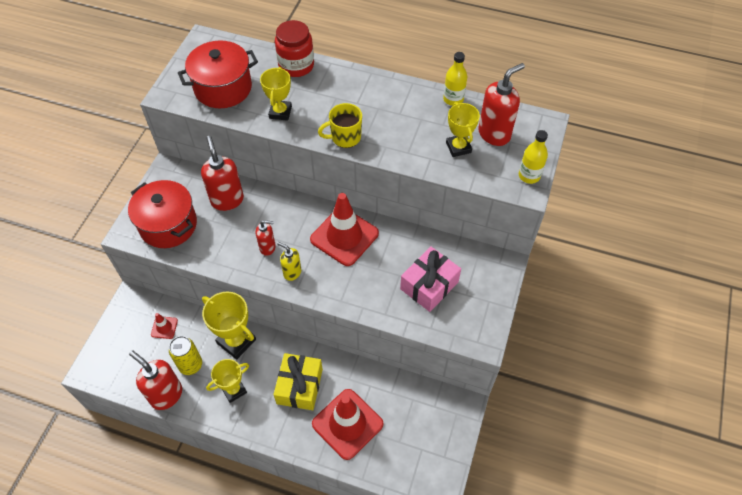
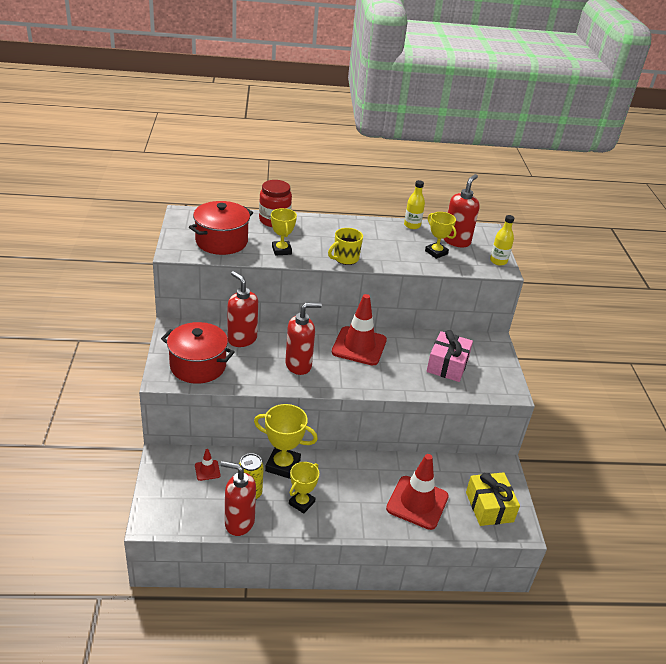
camera: 25 degrees left, 20 degrees down
red soap dispenser [256,220,276,256] -> red soap dispenser [285,302,322,375], size x1.73
yellow gift [273,353,323,410] -> yellow gift moved to [466,472,520,526]
yellow soap dispenser [277,242,301,281] -> none

